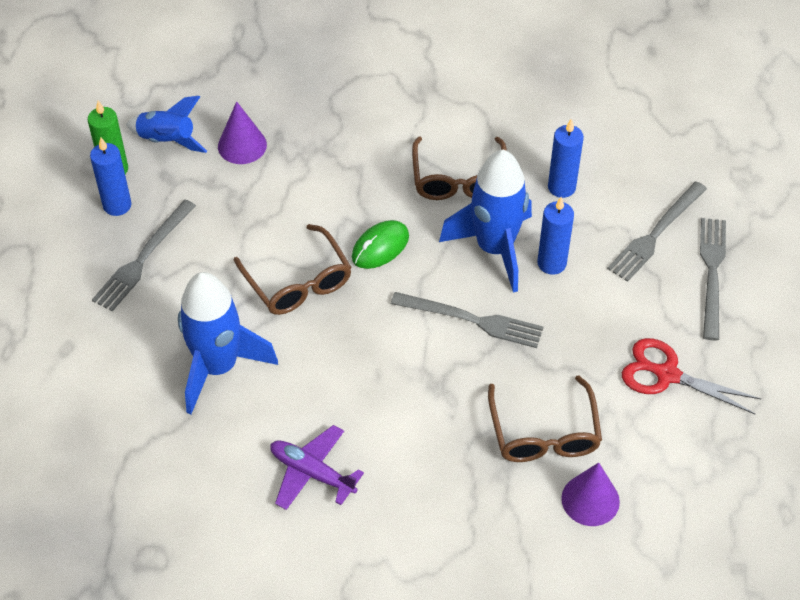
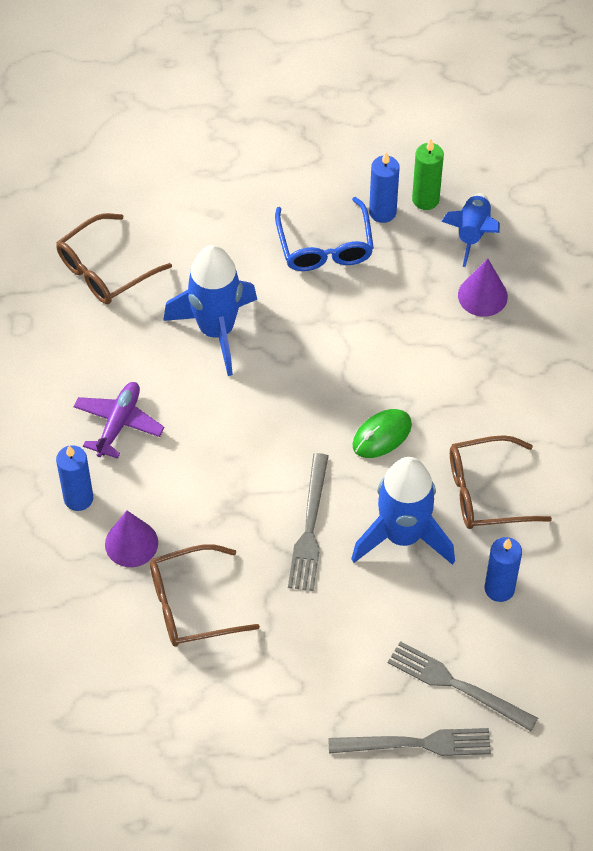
camera: 80 degrees right, 5 degrees up
grey fork [92,200,196,312] -> blue glasses [275,197,374,271]
brown glasses [234,224,352,315] -> brown glasses moved to [56,213,172,304]
green mouse [352,220,409,269] -> green mouse turned 75 degrees counterclockwise [353,409,412,458]
blue candle [537,197,574,275] -> blue candle moved to [56,445,93,511]
purple cone [561,463,620,526] -> purple cone moved to [105,511,158,567]
red scissors [622,338,761,414] -> none

